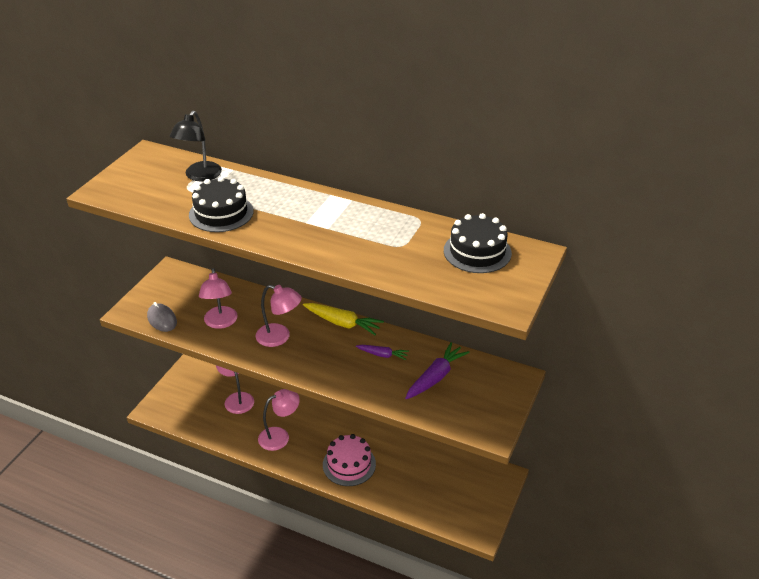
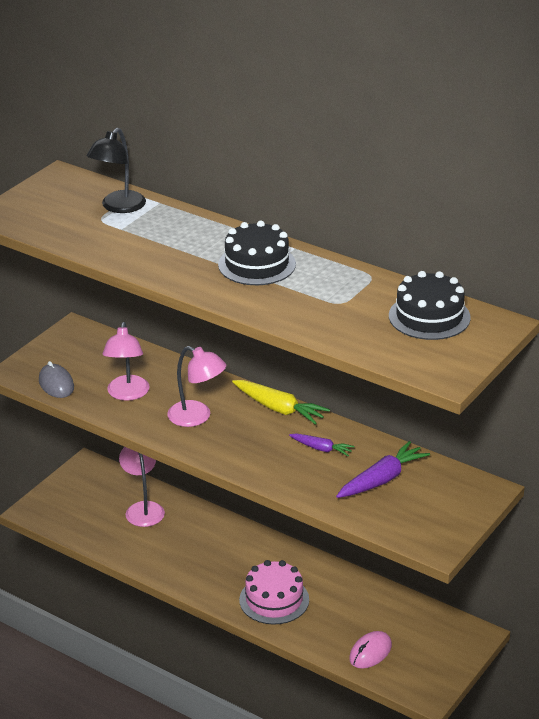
camera: 10 degrees right, 5 degrees down
black cake [189,177,253,232] -> black cake moved to [218,221,296,285]
pink lamp [258,389,300,451] -> none
none -> pink mouse [349,631,392,669]

